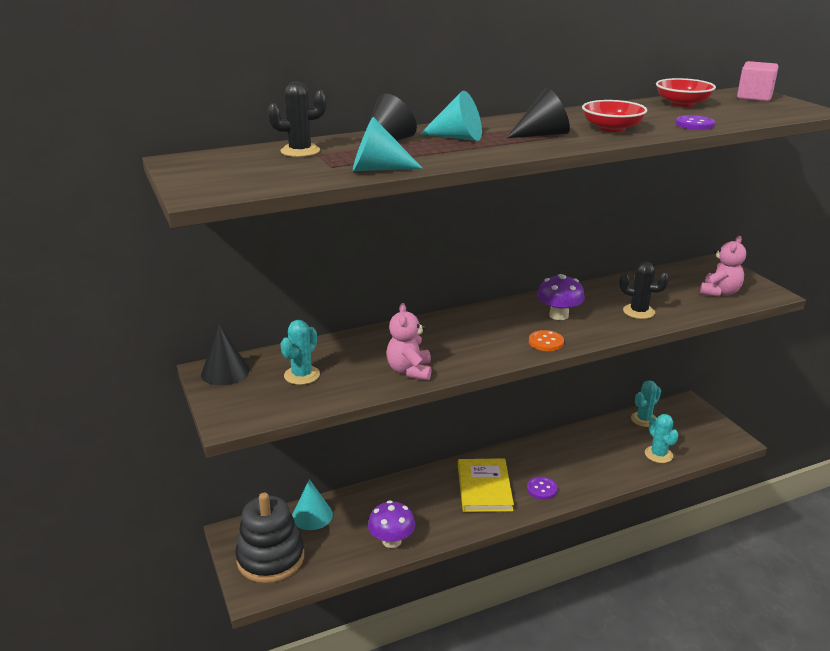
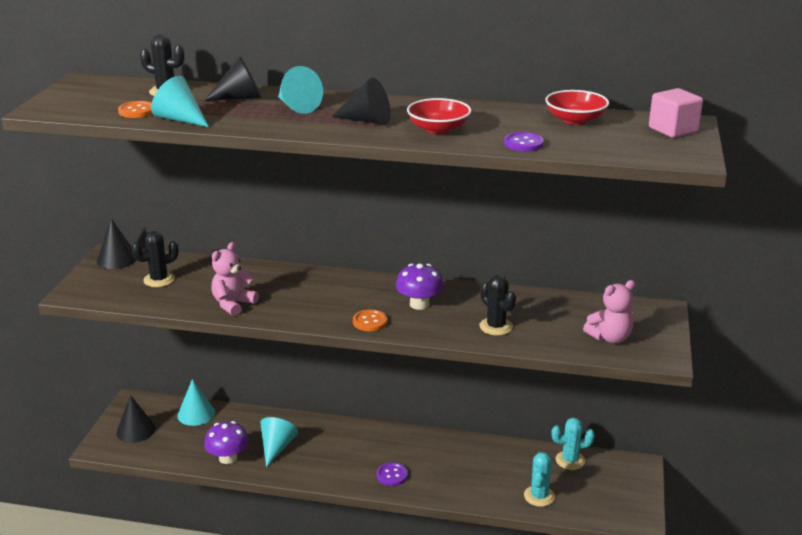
camera: 35 degrees right, 0 degrees up
black stacking toy [235,493,304,583] -> black cone [116,395,156,443]
turquoise cactus [280,320,320,385] -> black cactus [131,231,179,287]
yellow book [458,458,514,512] -> none
none -> orange button [118,101,152,118]
none -> turquoise cone [260,417,298,467]

